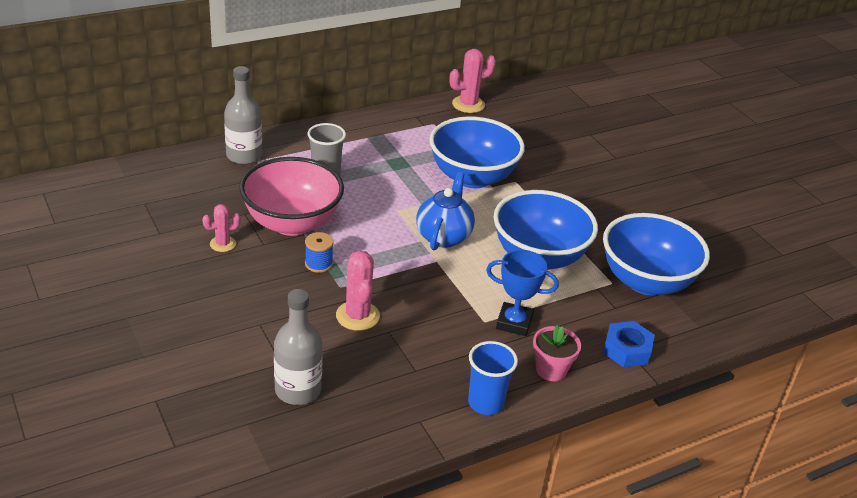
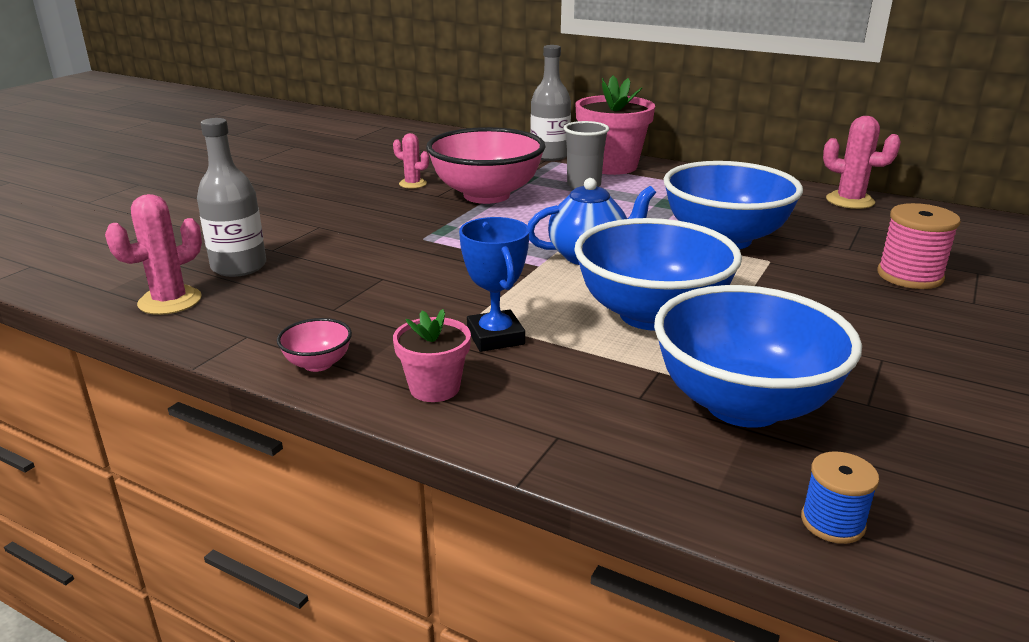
camera: 60 degrees right, 10 degrees down
blue spool [305,232,334,273] -> blue spool moved to [801,451,879,544]
pink cactus [336,250,380,331] -> pink cactus moved to [105,194,202,315]
blue cup [468,341,518,415] -> pink bowl [277,318,352,372]
blue nut [603,321,655,368] -> none
none -> pink flower pot [575,75,655,175]
none -> pink spool [877,203,961,289]

